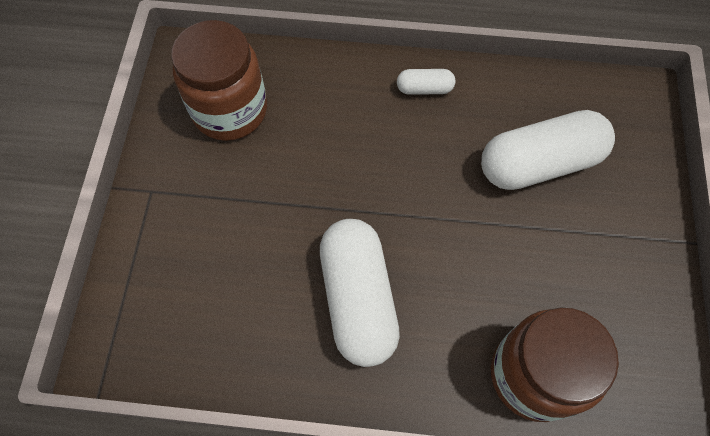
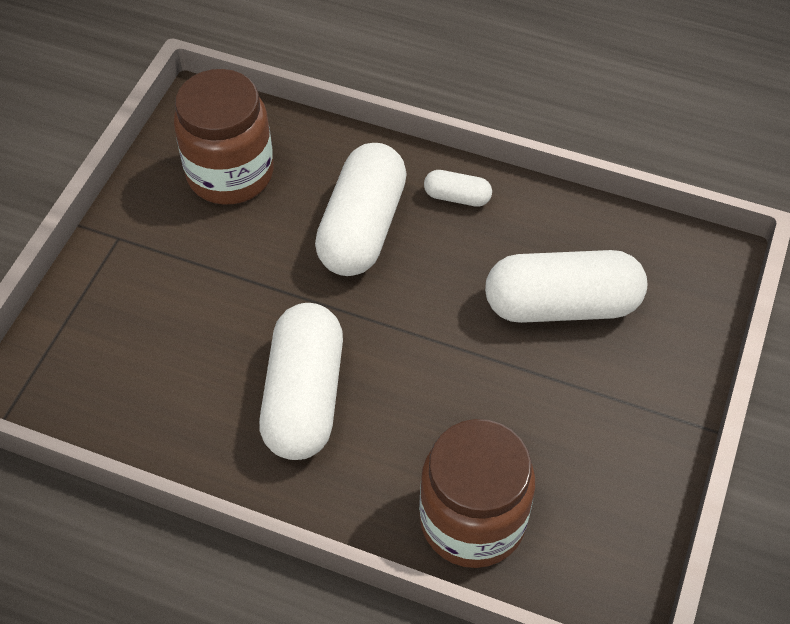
camera: 15 degrees right, 10 degrees down
none -> white capsule [315,143,407,276]

